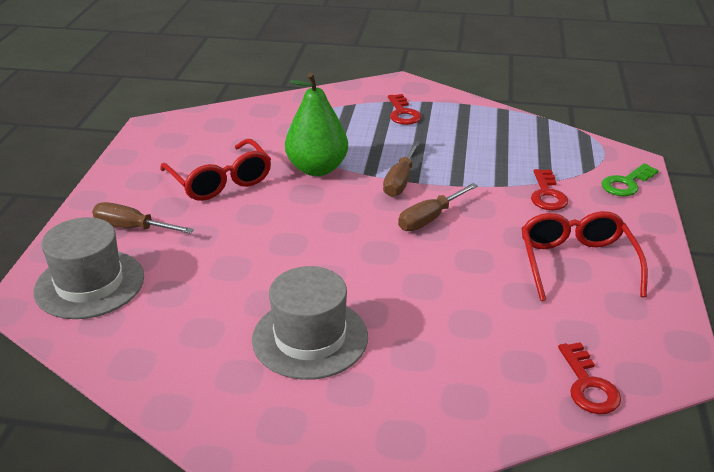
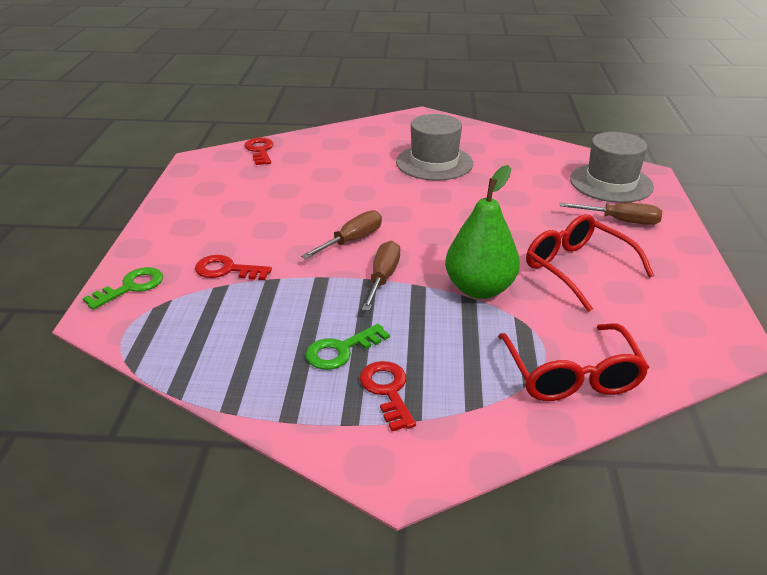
camera: 175 degrees right, 0 degrees up
red glasses [521,211,648,301] -> red glasses moved to [498,323,649,401]
red key [531,169,568,210] -> red key turned 75 degrees counterclockwise [195,255,272,280]
none -> green key [305,324,390,370]

